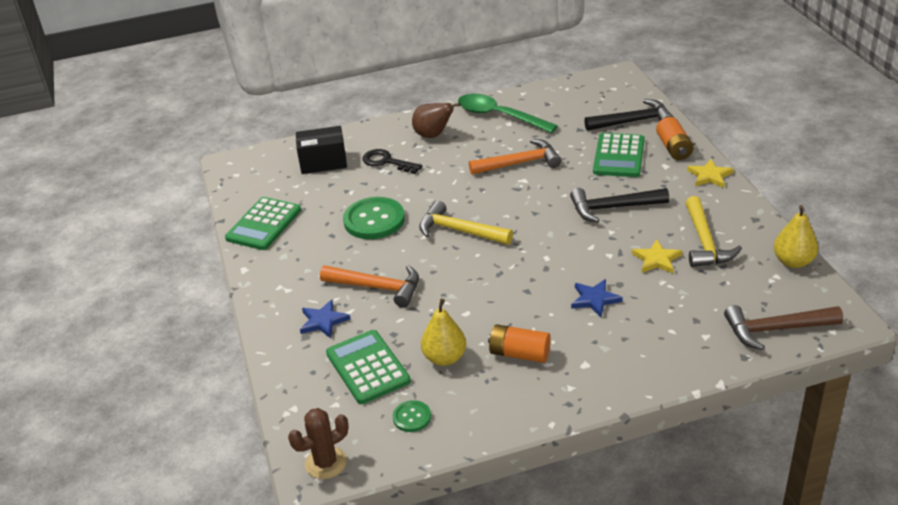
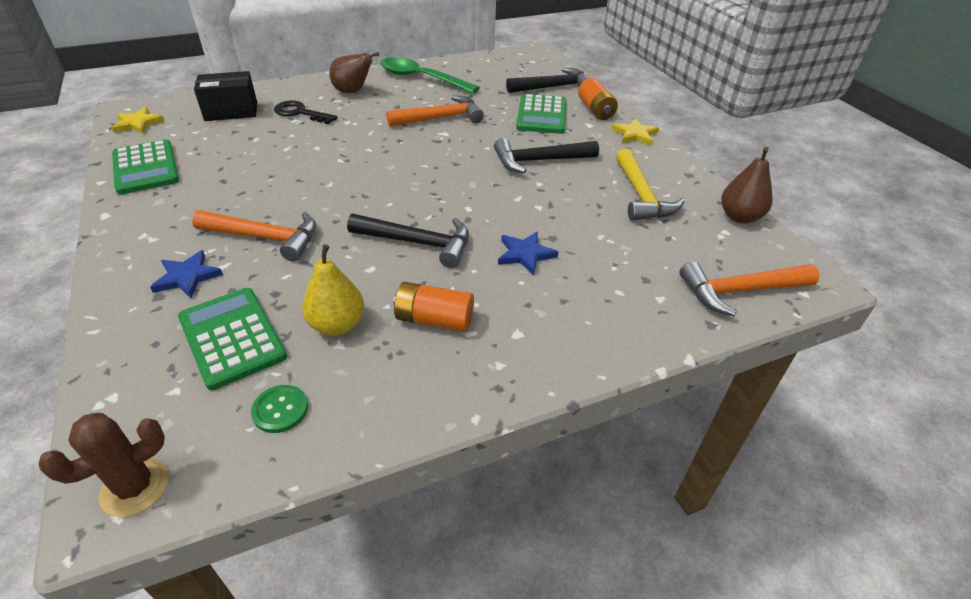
camera: 10 degrees left, 5 degrees up
green calculator [225,197,301,250] -> green calculator turned 45 degrees counterclockwise [112,139,179,195]
green button [343,197,405,239] -> none
yellow hammer [419,200,513,245] -> none
yellow star [632,239,682,274] -> yellow star moved to [112,107,165,134]
brown hammer [724,305,843,350] -> orange hammer [679,262,820,316]
yellow pear [774,205,818,268] -> brown pear [721,147,773,224]
none -> black hammer [347,214,469,268]

